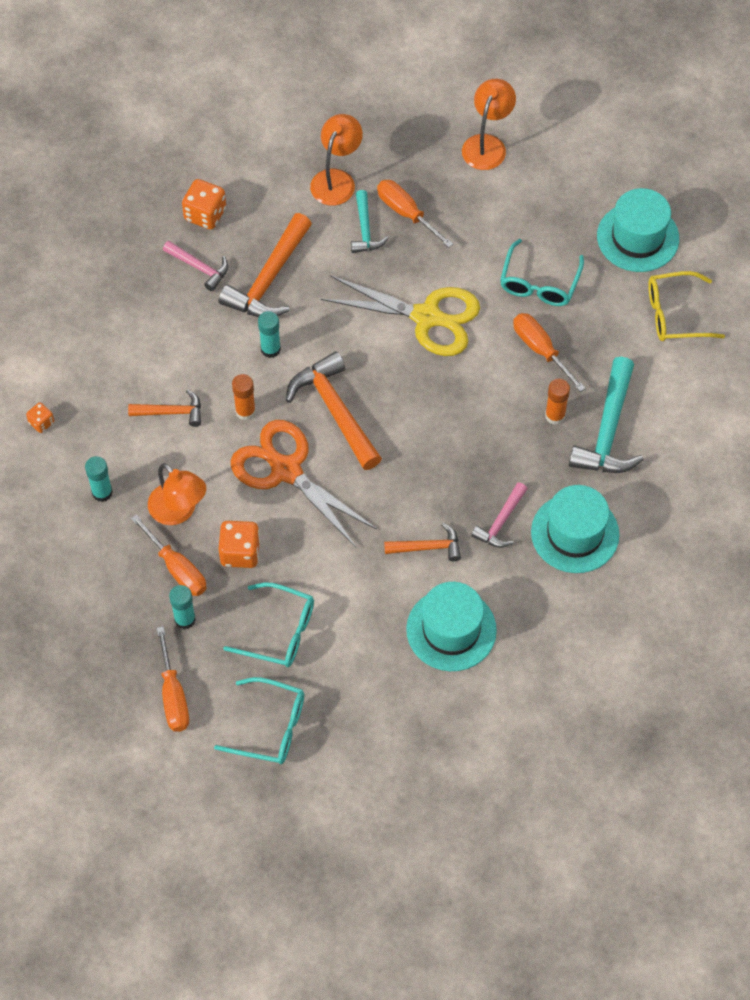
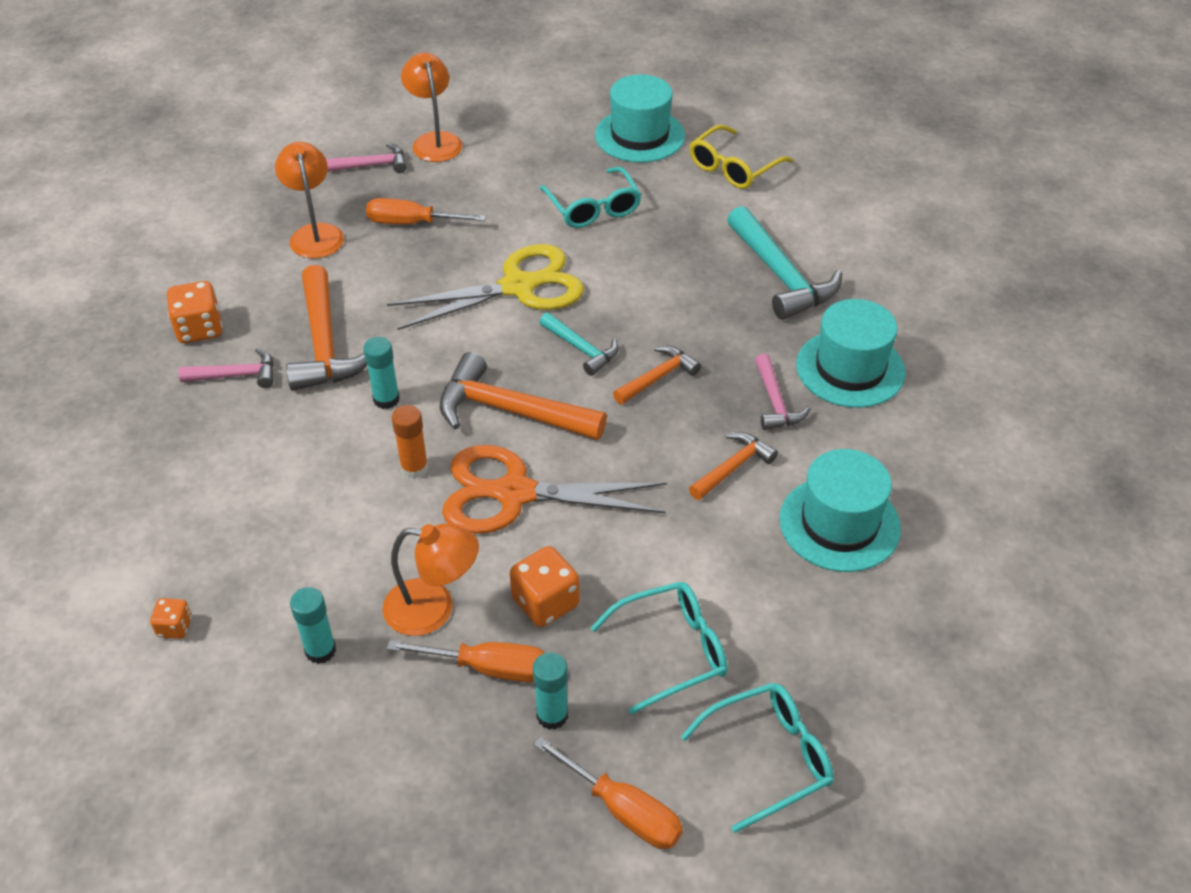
camera: 40 degrees left, 15 degrees down
orange hammer [128,389,201,427] -> orange hammer moved to [613,346,701,404]
turquoise hammer [351,190,389,253] -> turquoise hammer moved to [539,312,618,376]
orange screwdriver [513,313,586,392] -> none
orange glue stick [545,378,570,425] -> none
none -> pink hammer [326,143,407,173]

